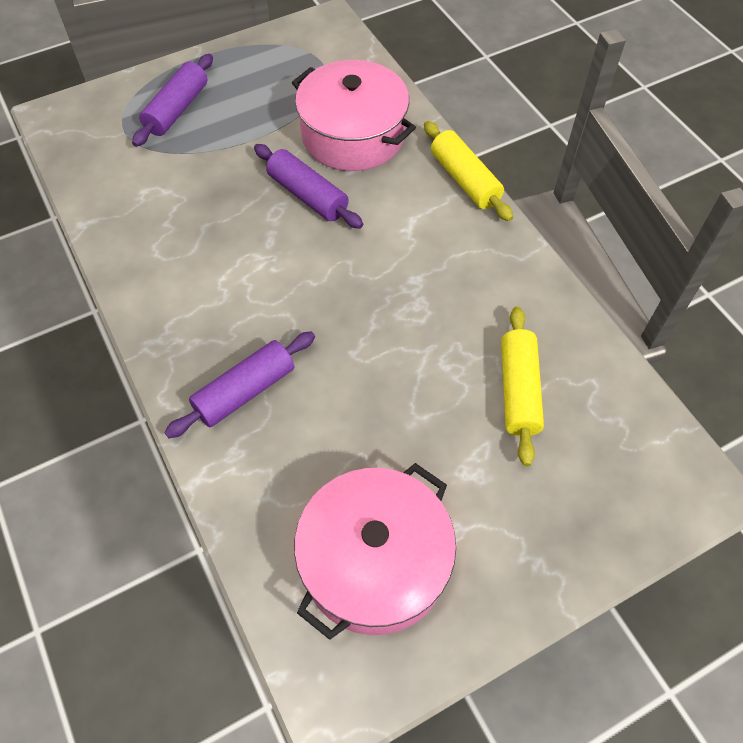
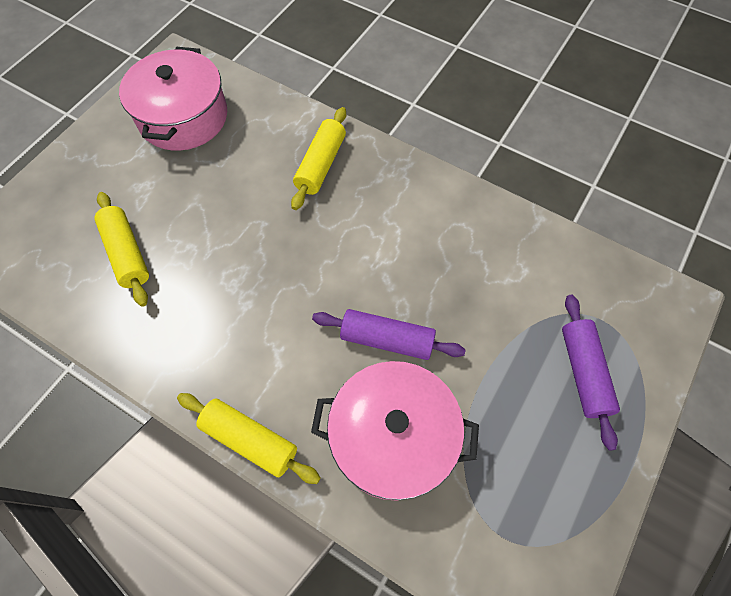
camera: 150 degrees right, 5 degrees up
purple rolling pin [164,331,315,438] -> yellow rolling pin [291,107,346,210]

